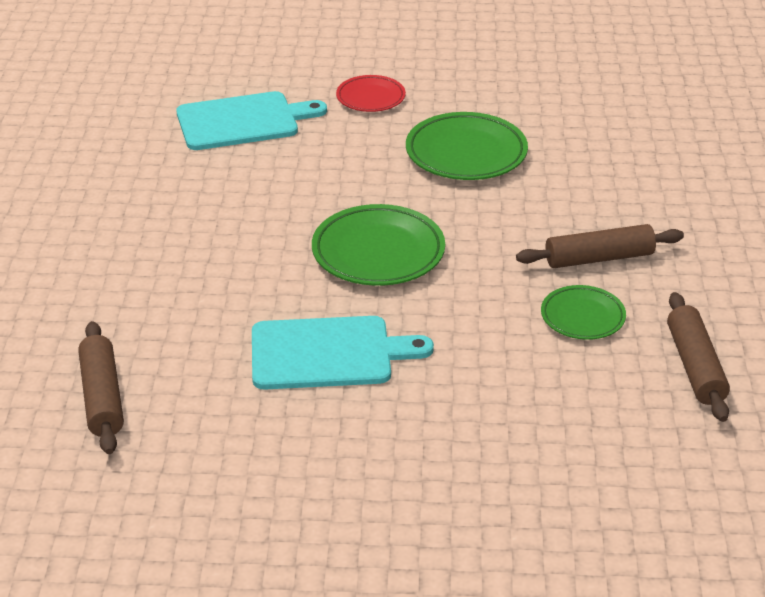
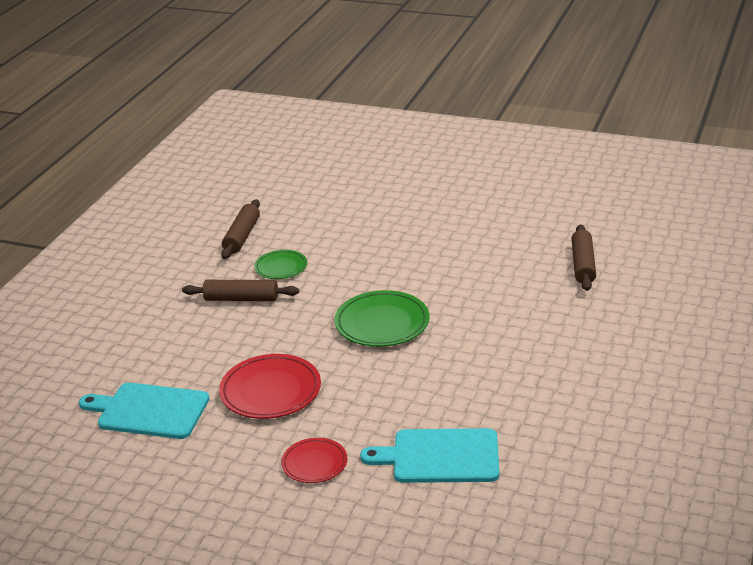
camera: 160 degrees left, 5 degrees down
turquoise cutting board [252,316,434,389] -> turquoise cutting board moved to [79,383,209,439]
green plate [406,112,528,180] -> red plate [219,354,321,419]

